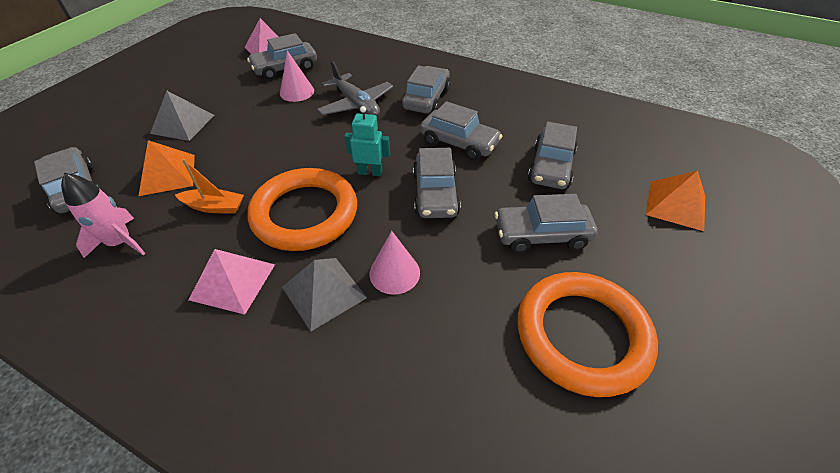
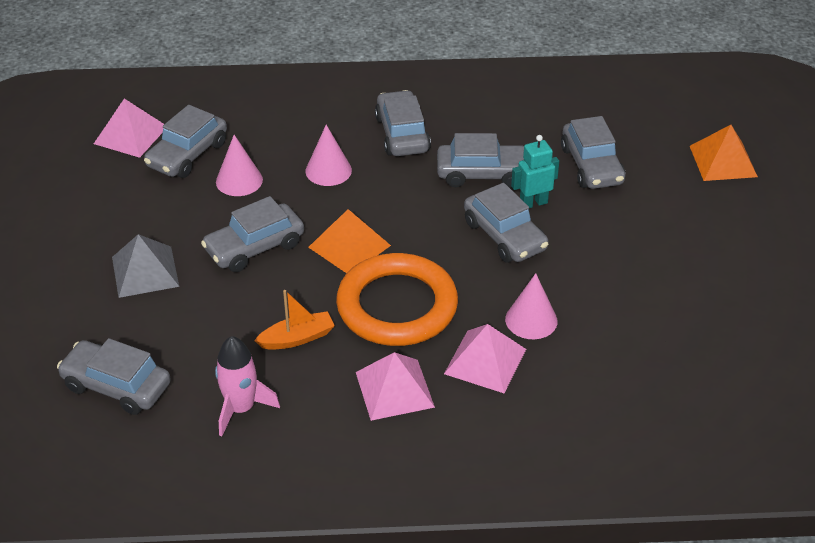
camera: 30 degrees left, 5 degrees down
orange pyramid [139,140,195,196] -> orange pyramid moved to [308,209,391,273]
grey pyramid [282,258,367,332] -> pink pyramid [444,324,526,393]
grey plane [317,61,393,116] -> pink cone [305,125,352,186]
turquoise robot [344,106,390,176] -> turquoise robot moved to [511,135,559,208]
grey car [494,194,598,253] -> grey car moved to [201,196,304,272]
orange ring [517,272,658,397] -> none

